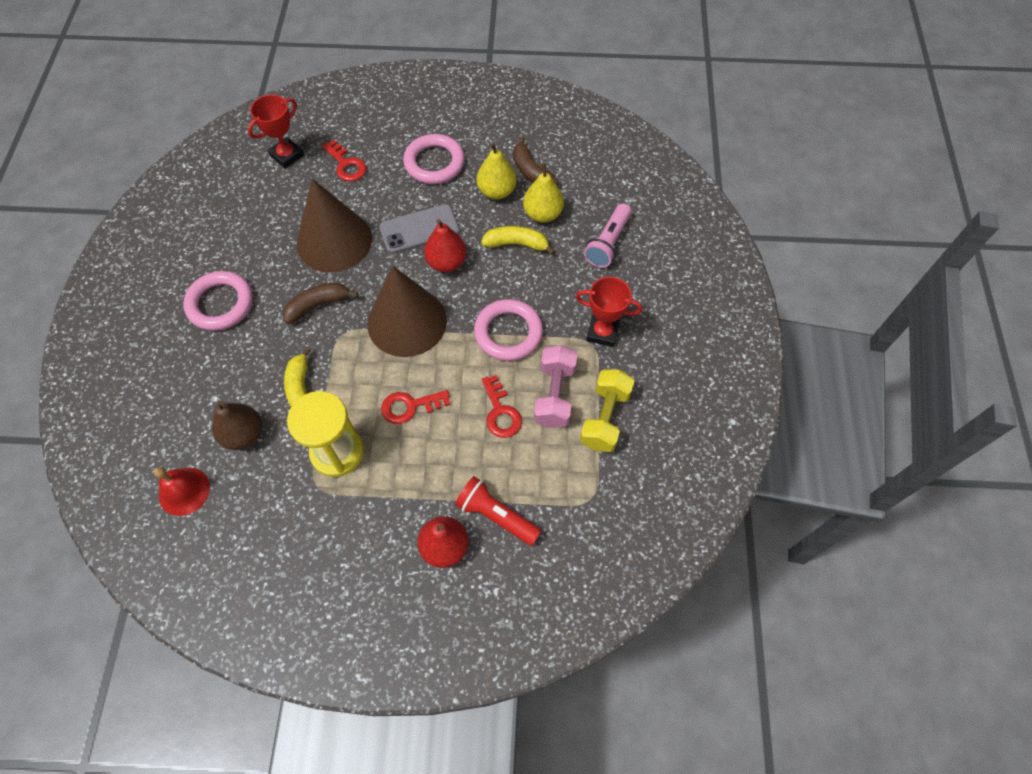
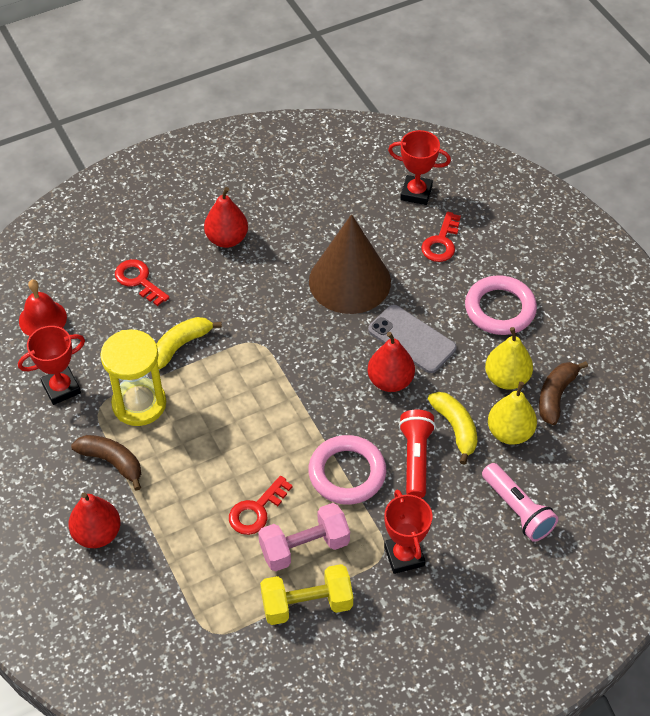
camera: 60 degrees right, 10 degrees down
pink ring [183,271,253,331] -> red pear [204,187,248,248]
brown pear [212,400,262,450] -> none
brown banana [283,283,358,324] -> brown banana moved to [71,435,141,491]
brown cone [367,266,447,357] -> none
red key [381,390,450,424] -> red key moved to [115,259,170,306]
red flashlight [455,476,541,546] -> red flashlight moved to [399,409,436,498]
pink flashlight [584,203,631,268] -> pink flashlight turned 120 degrees counterclockwise [482,463,558,542]
none -> red trophy [18,326,85,405]

